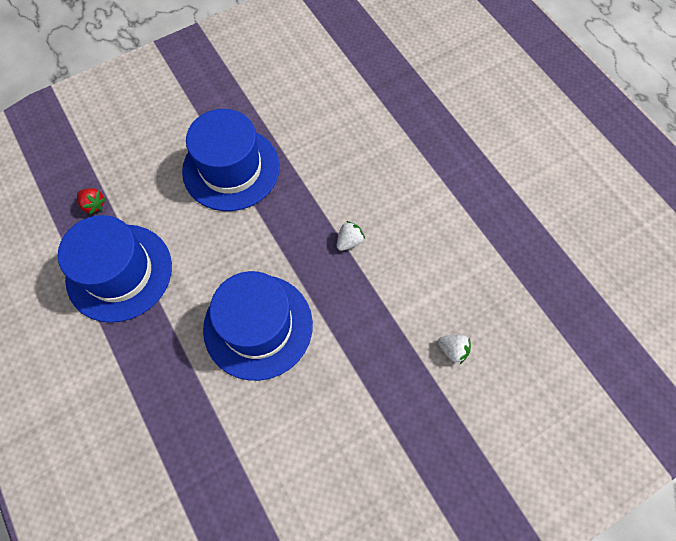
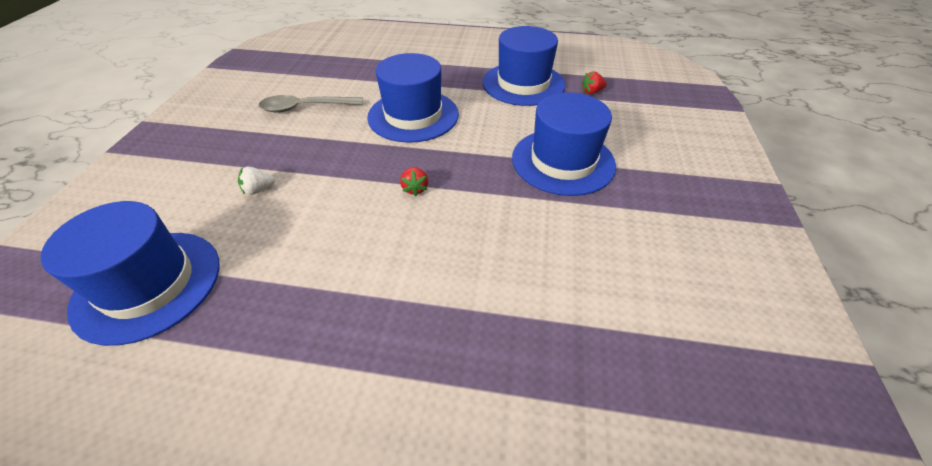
camera: 130 degrees right, 20 degrees down
white strawberry [337,221,365,251] -> red strawberry [400,167,428,196]
none -> blue hat [41,201,220,346]
none -> grey spoon [259,95,363,113]

